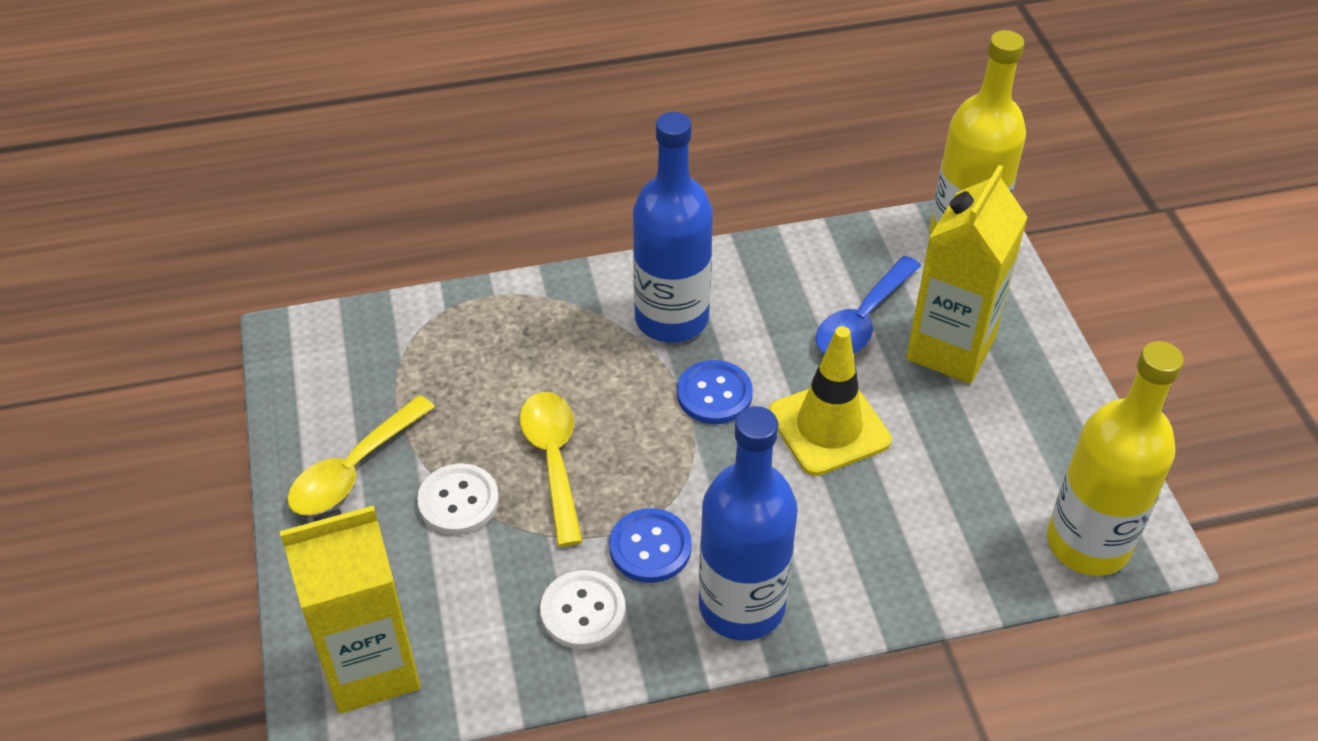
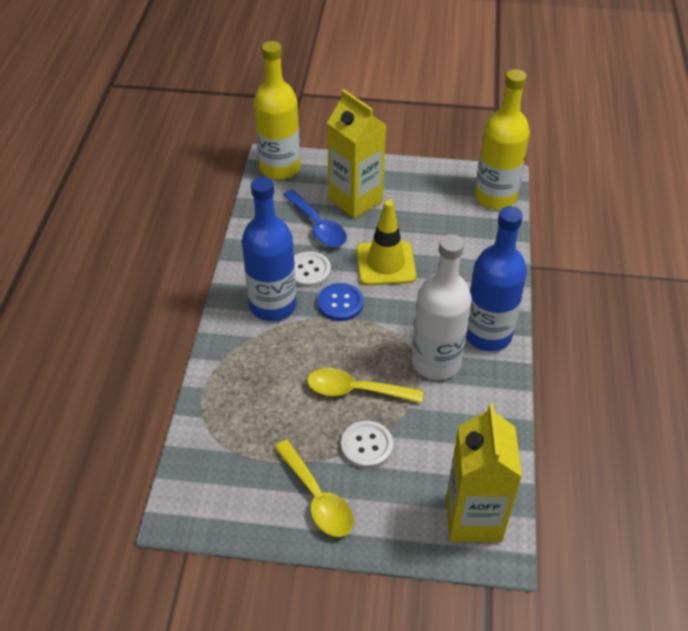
camera: 70 degrees left, 0 degrees up
white button [540,570,626,649] -> white button moved to [294,251,331,287]
blue button [609,508,692,583] -> white bottle [412,234,472,380]

